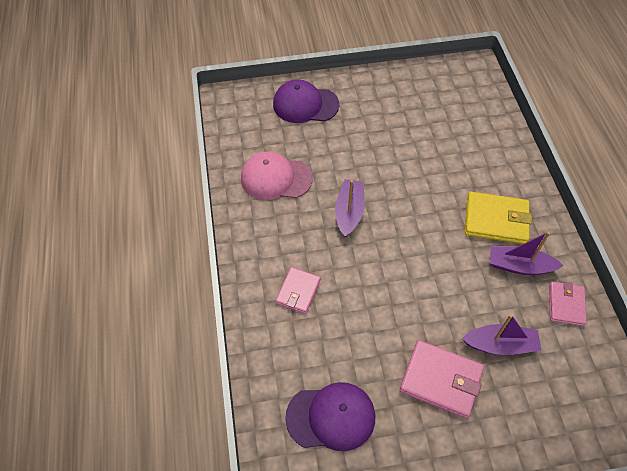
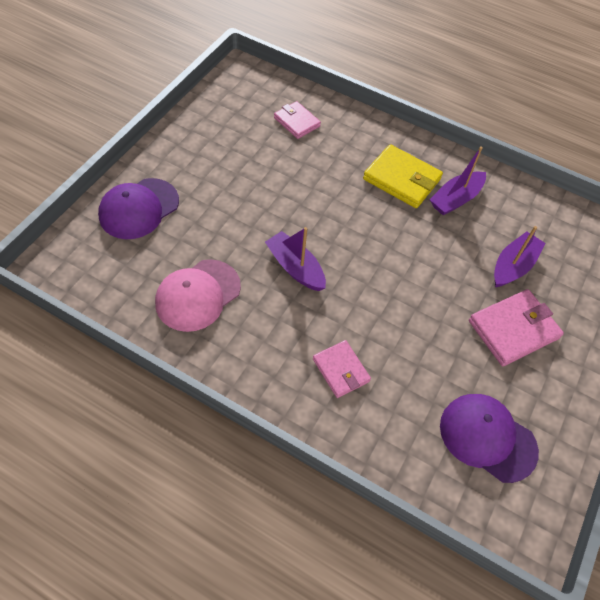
camera: 55 degrees left, 0 degrees up
purple cap [285,382,375,451] -> purple cap turned 90 degrees counterclockwise [440,394,539,483]
yellow wallet [465,192,532,244] -> yellow wallet turned 75 degrees clockwise [363,144,443,208]
pink wallet [549,281,587,326] -> pink wallet moved to [274,101,321,139]

